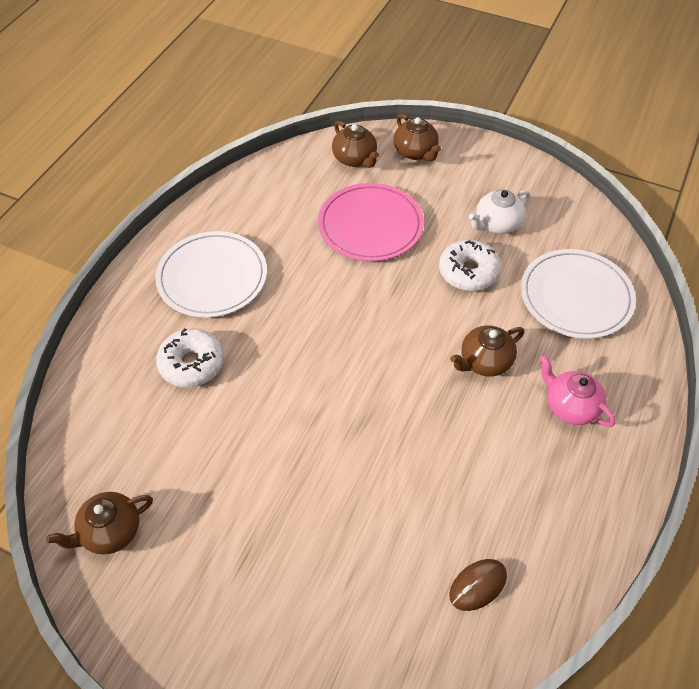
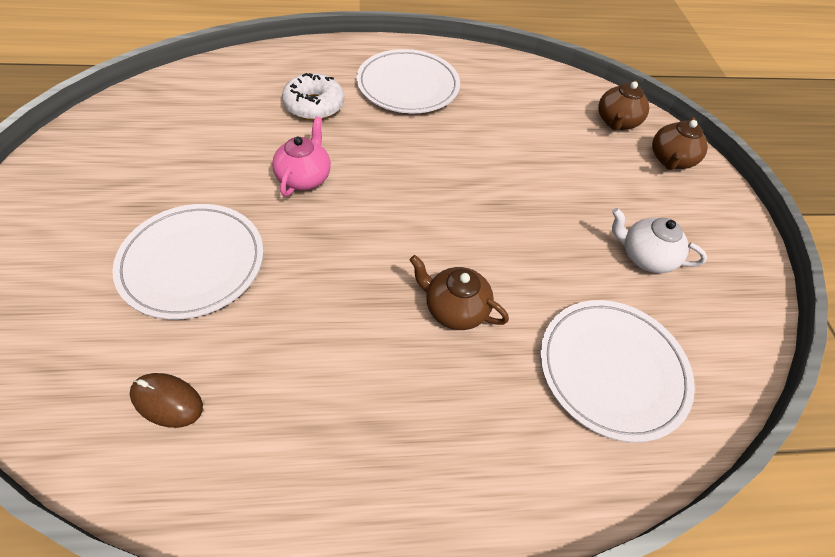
camera: 55 degrees right, 0 degrees up
brown teapot [46,492,153,554] -> none
pink plate [318,183,424,261] -> none
white donut [439,240,501,291] -> none
pink teapot [540,355,615,427] -> pink teapot moved to [272,116,331,197]
none -> white plate [112,204,264,320]

